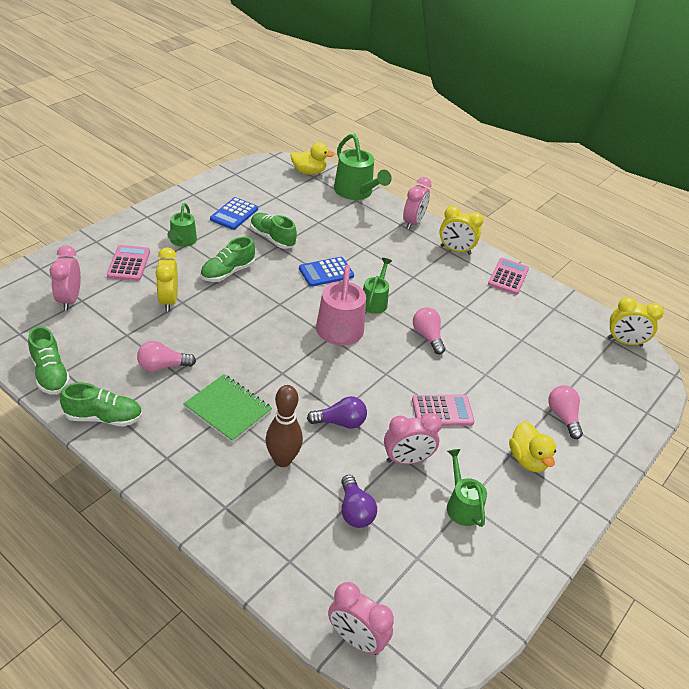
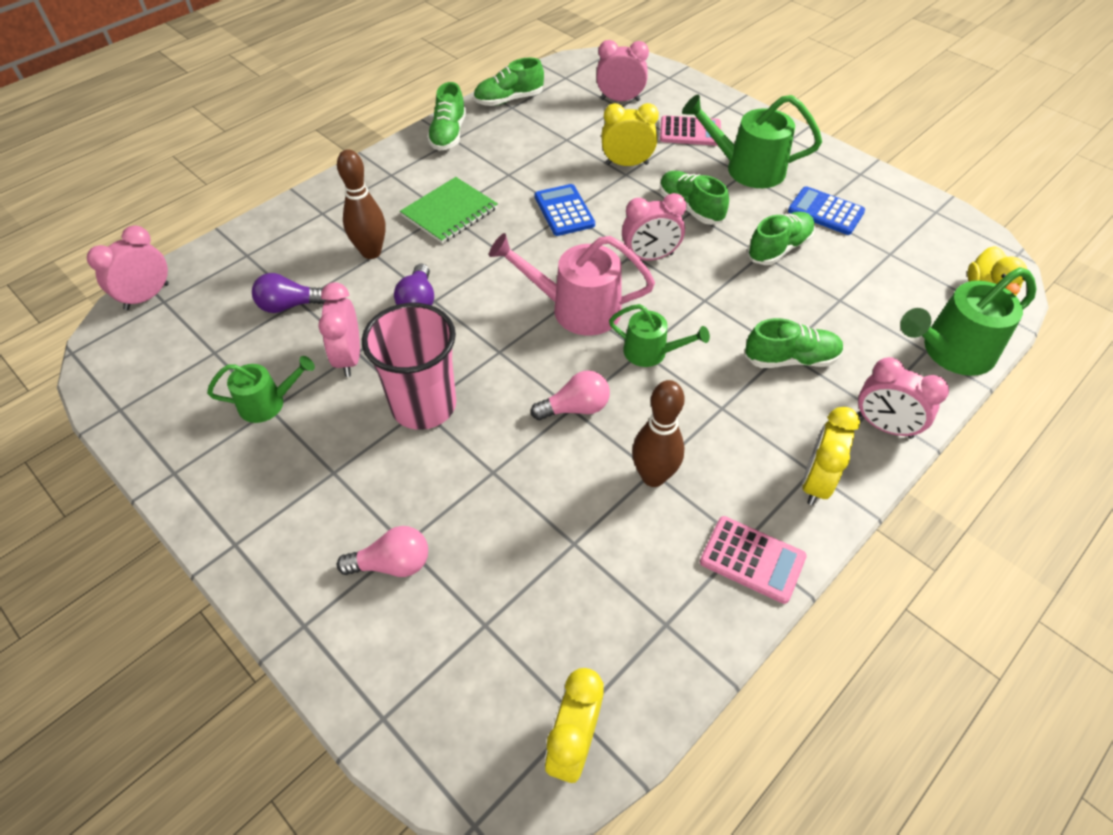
camera: 100 degrees right, 10 degrees up
pink light bulb [137,341,196,372] -> none
green watering can [167,203,197,247] -> green watering can [682,95,822,188], size x1.66
blue calculator [299,257,354,287] -> blue calculator moved to [535,184,595,236]
pink calculator [412,395,475,426] -> pink cup [362,303,456,430]
yellow duck [509,421,556,472] -> none
none -> pink clock [622,193,687,261]
none -> brown bowling pin [632,380,685,487]
none -> green shoe [745,318,844,368]

